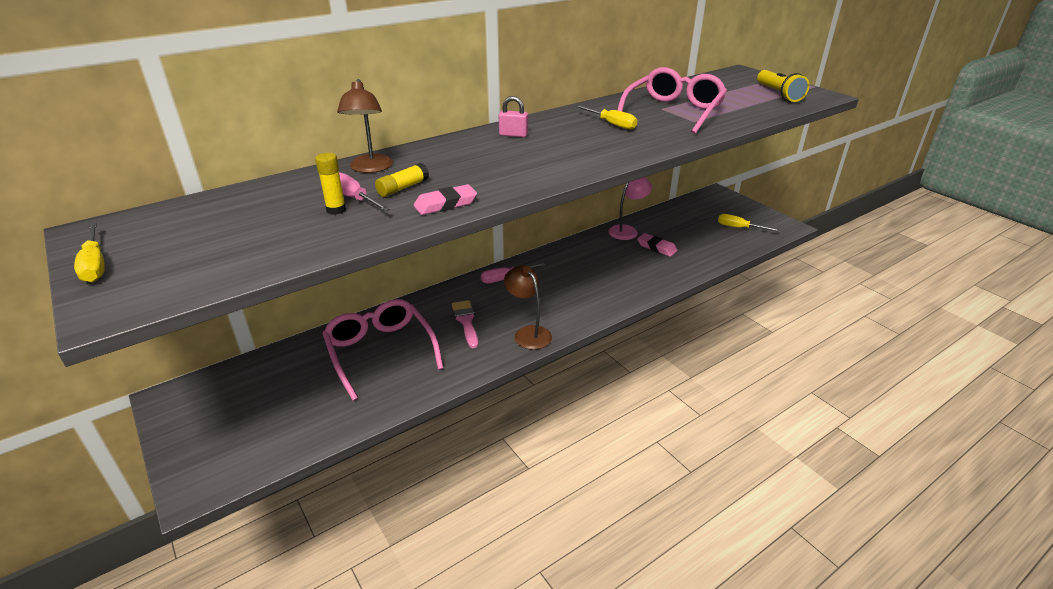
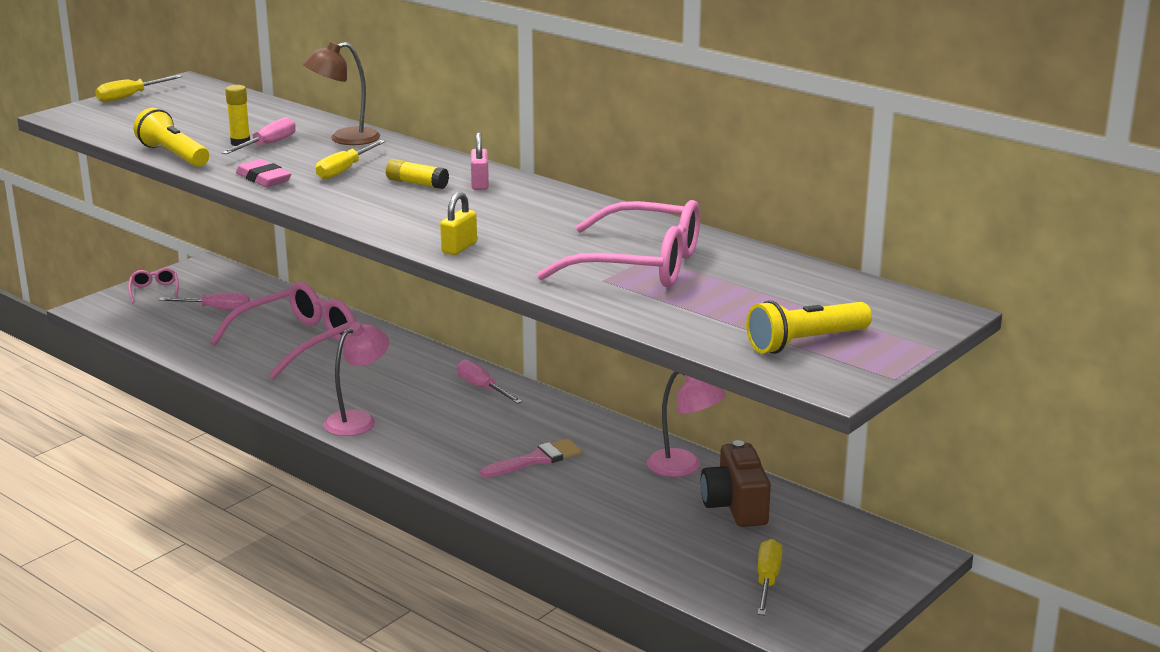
camera: 75 degrees right, 10 degrees down
yellow glue stick [375,163,429,197] -> yellow glue stick moved to [386,159,449,189]
pink brush [452,300,478,348] -> pink brush moved to [480,439,582,478]
brown lamp [504,265,552,350] -> pink lamp [324,322,389,436]
yellow screwdriver [574,105,637,130] -> yellow screwdriver moved to [316,140,385,180]
pink eraser [637,233,678,257] -> none
none -> pink glasses [128,268,179,303]
none -> yellow flashlight [134,108,209,167]
none -> pink screwdriver [159,293,250,310]
none -> yellow padlock [440,192,477,255]
none -> brown camera [701,440,771,527]

